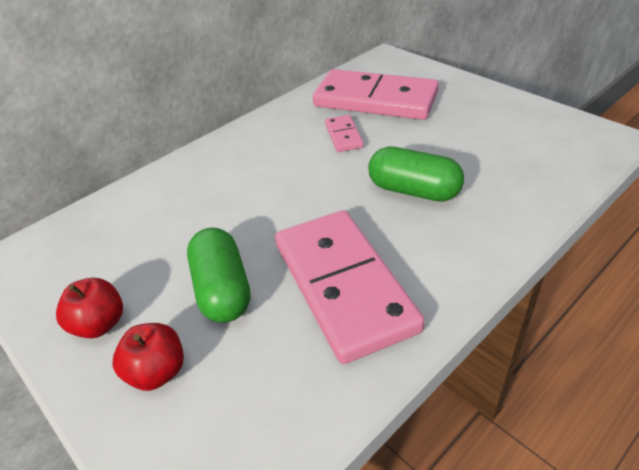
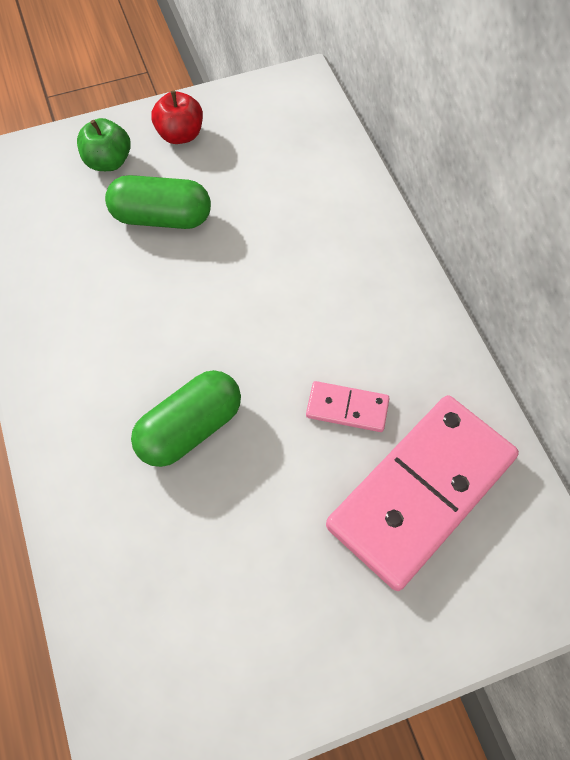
camera: 110 degrees right, 20 degrees up
red apple [113,323,184,391] -> green apple [77,118,131,171]
pink domino [275,210,425,364] -> none

